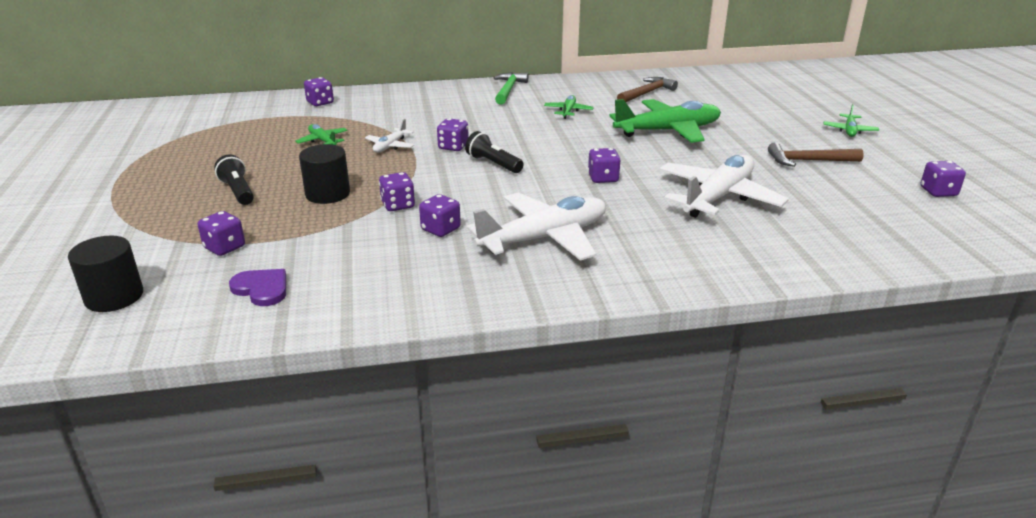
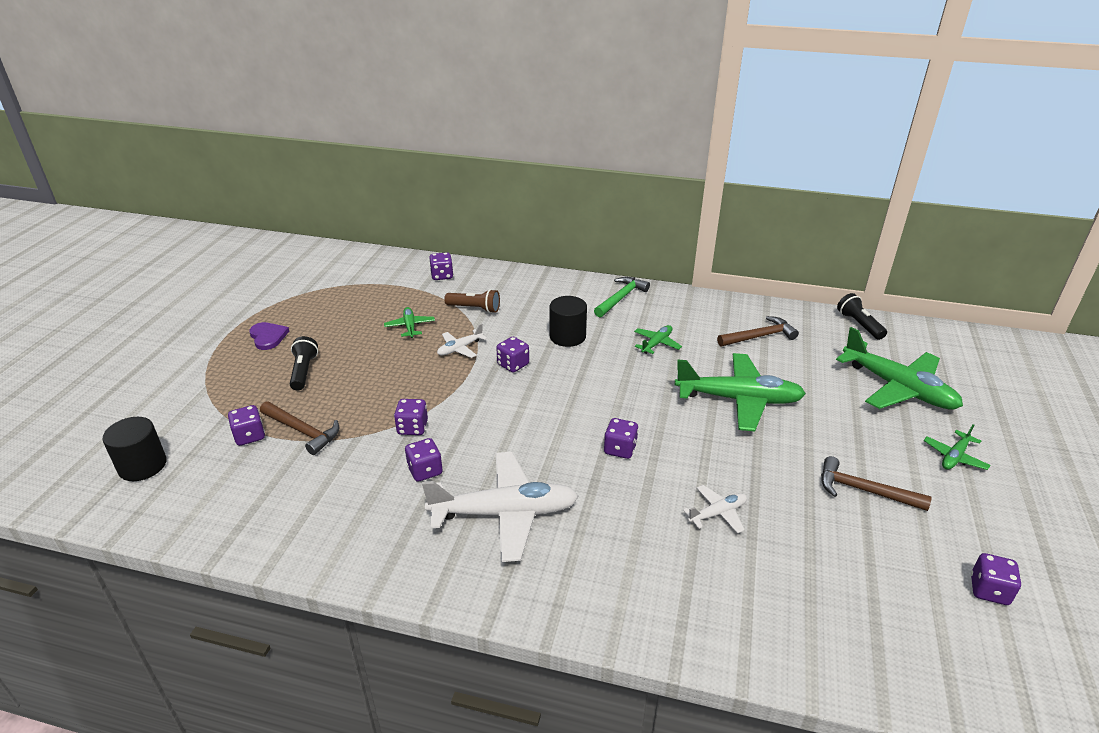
camera: 25 degrees right, 5 degrees up
purple heart [229,269,286,306] -> purple heart moved to [249,322,289,350]
black cylinder [299,144,350,204] -> black cylinder moved to [550,296,587,347]
black flashlight [465,131,524,173] -> black flashlight moved to [837,293,887,340]
white plane [659,155,789,218] -> white plane [683,485,747,534], size x0.47
none -> brown hammer [260,402,339,455]
none -> brown flashlight [444,289,500,313]
none -> green plane [836,327,963,410]

